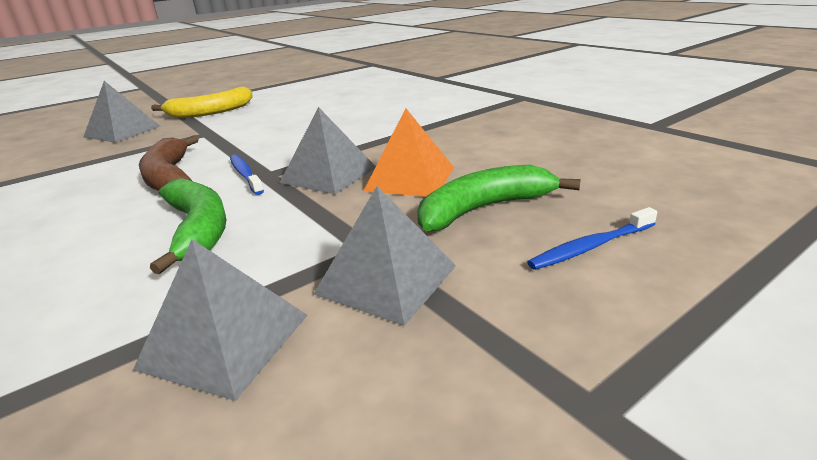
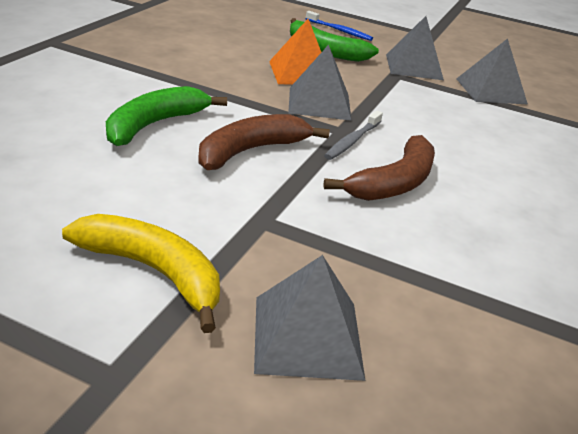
camera: 125 degrees left, 5 degrees up
green banana [150,178,226,274] -> green banana moved to [106,86,227,146]
blue toothbrush [230,155,264,195] -> grey toothbrush [324,111,383,160]
none -> brown banana [198,114,330,170]

